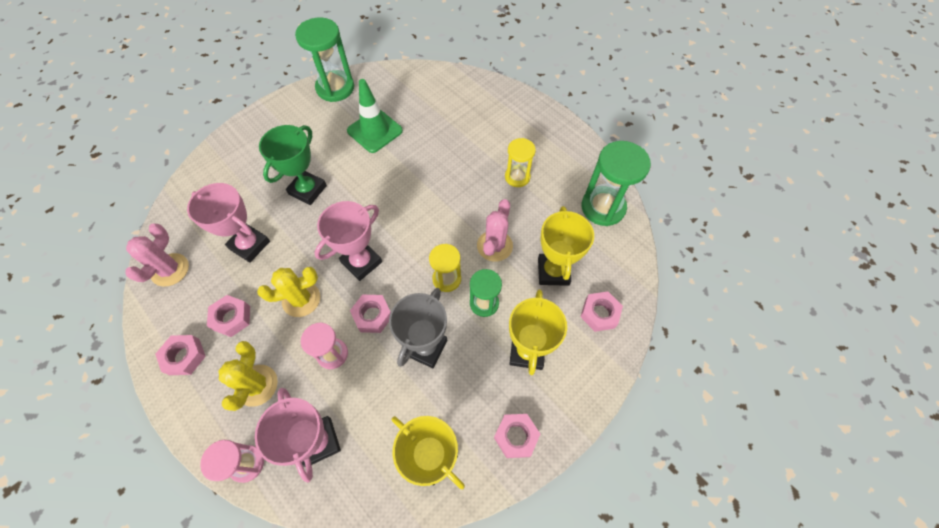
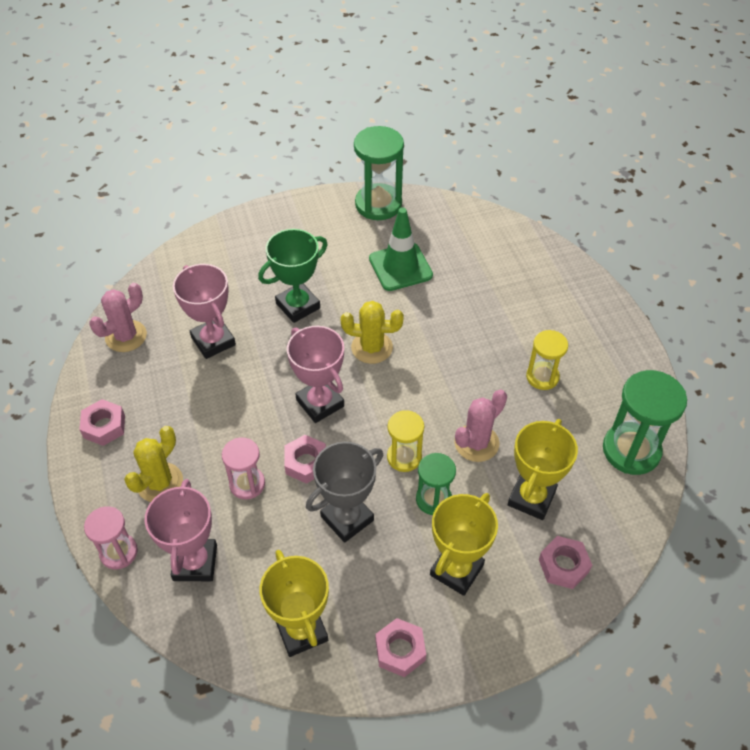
camera: 25 degrees right, 10 degrees down
pink nut [207,295,250,337] -> none
yellow cactus [257,267,320,317] -> yellow cactus moved to [341,301,404,364]
pink trophy [314,201,382,281] -> pink trophy turned 75 degrees clockwise [287,326,344,423]

